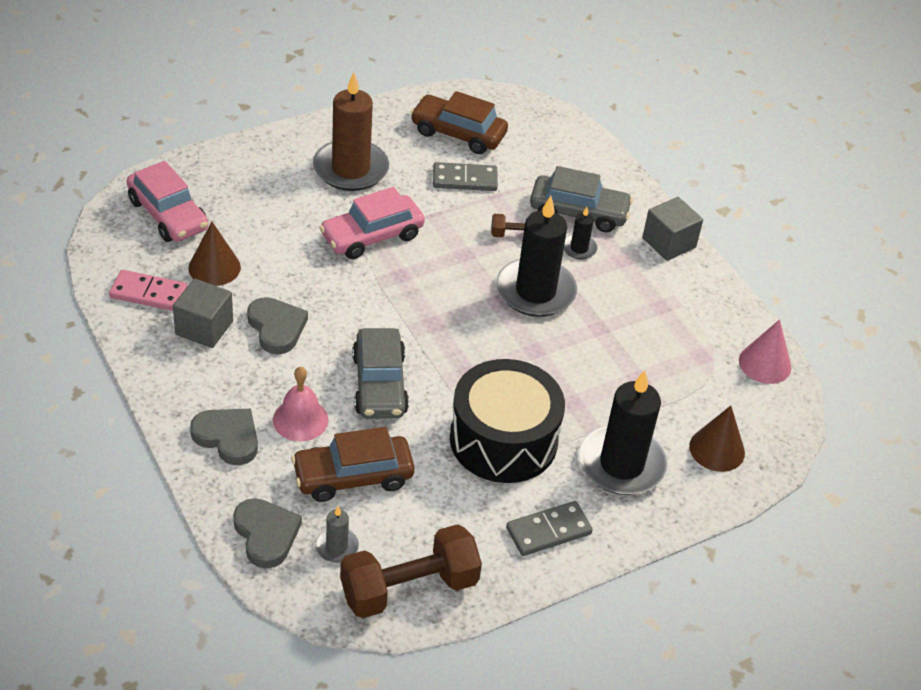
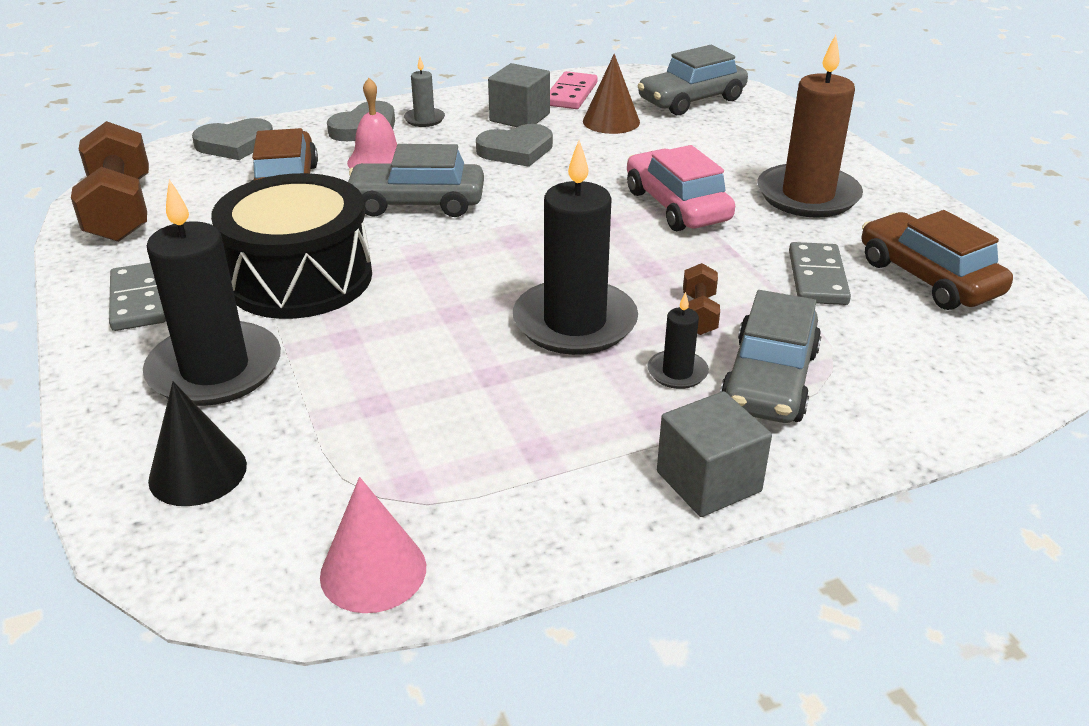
camera: 100 degrees right, 10 degrees down
pink car [127,161,208,242] -> grey car [637,45,748,115]
grey candle [315,506,359,563] -> grey candle moved to [404,57,445,127]
brown car [410,91,508,154] -> brown car turned 60 degrees counterclockwise [862,210,1013,310]
brown cone [689,406,745,472] -> black cone [148,381,247,506]

